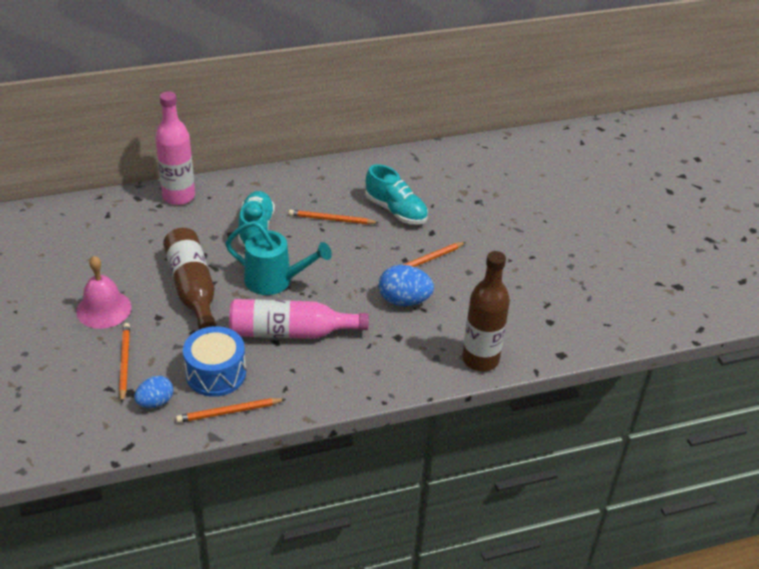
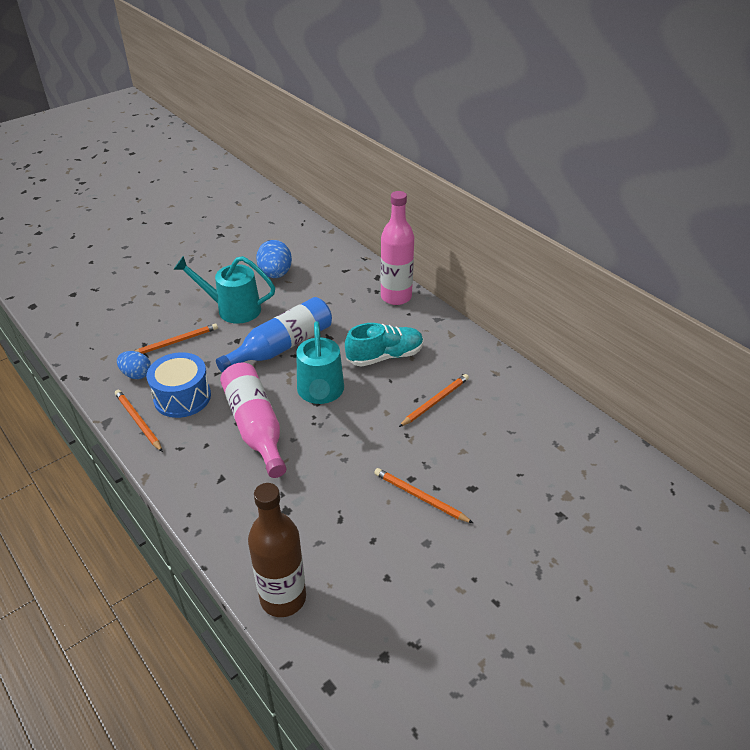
camera: 70 degrees right, 0 degrees up
pink bell [76,256,131,329] -> turquoise watering can [173,256,275,324]
brown bottle [163,228,216,330] -> blue bottle [216,297,332,373]
orange pencil [289,210,379,224] -> orange pencil turned 60 degrees clockwise [399,374,469,427]
turquoise shoe [365,164,428,225] -> none
blue egg [379,265,434,306] -> blue egg moved to [256,240,292,278]

